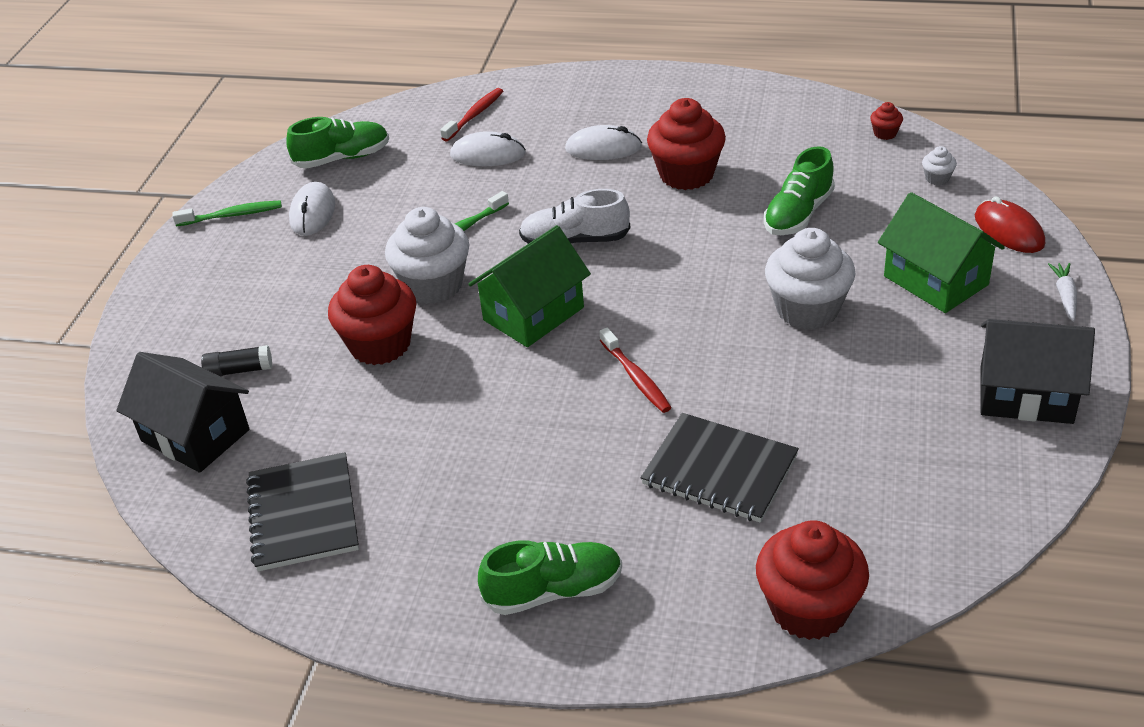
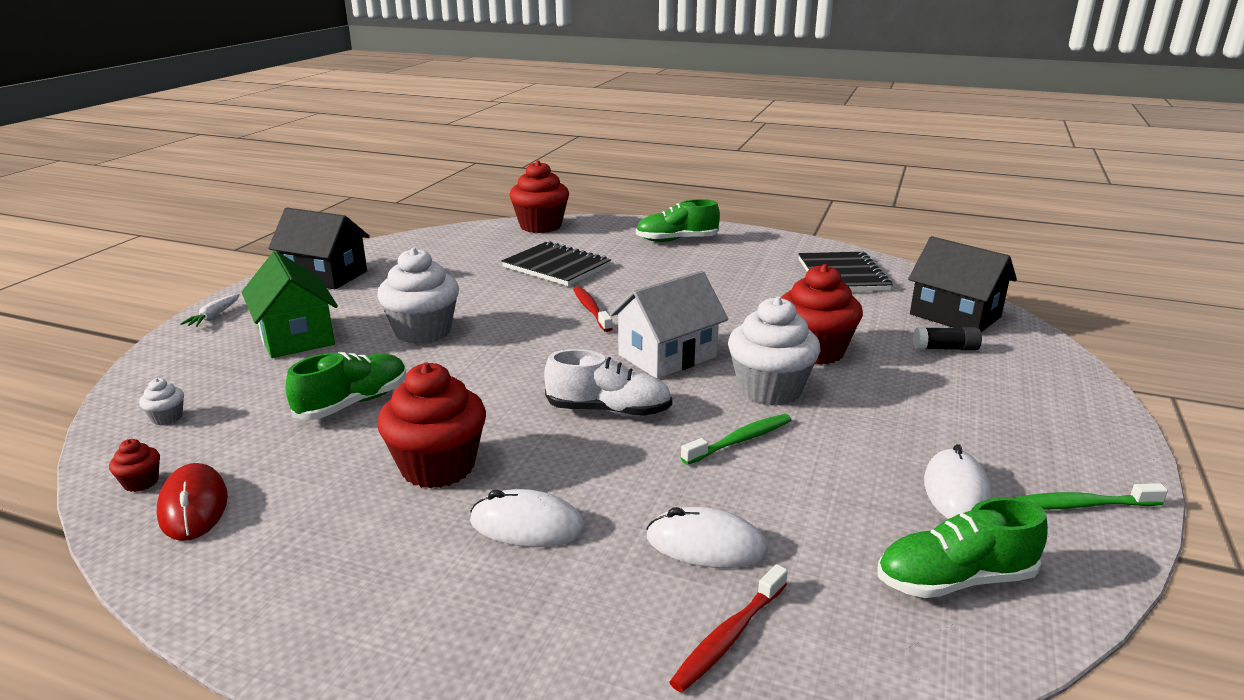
camera: 175 degrees left, 15 degrees down
green house [468,225,591,347] -> white house [610,271,728,378]
red mouse [975,196,1045,253] -> red mouse moved to [157,463,228,541]

